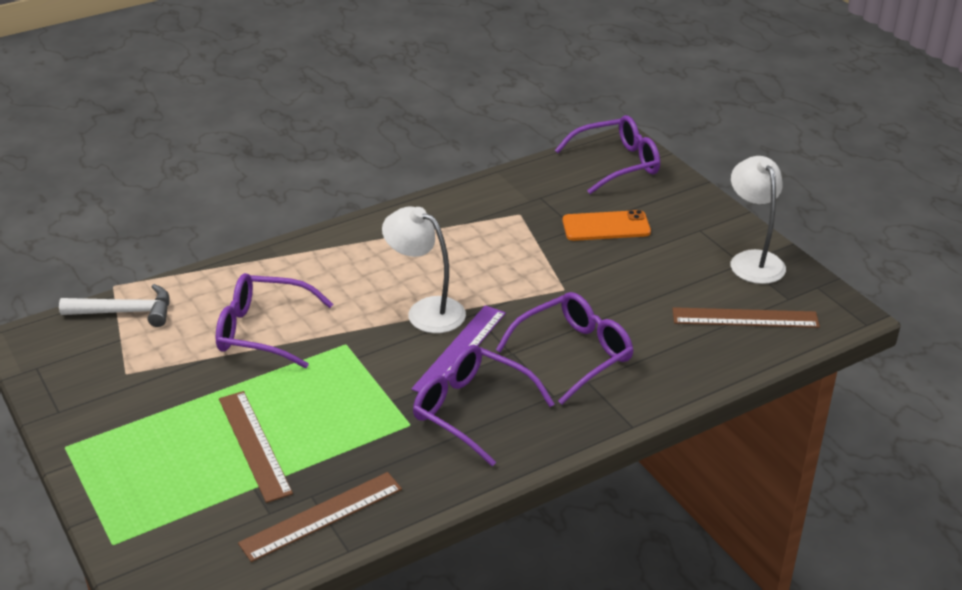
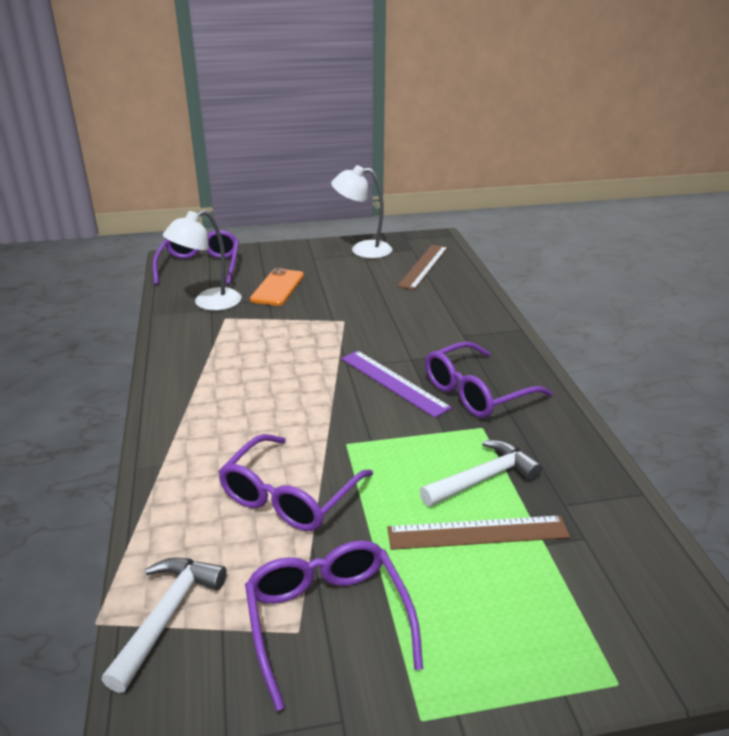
camera: 70 degrees left, 5 degrees down
brown ruler [238,472,402,562] -> none
white lamp [382,206,466,333] -> white lamp moved to [163,210,242,311]
purple glasses [496,292,633,404] -> purple glasses moved to [245,540,423,711]
none -> white hammer [420,440,542,507]

